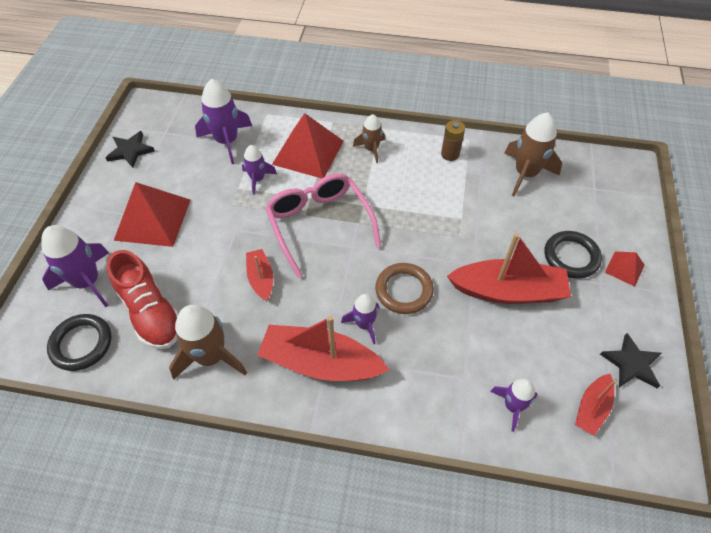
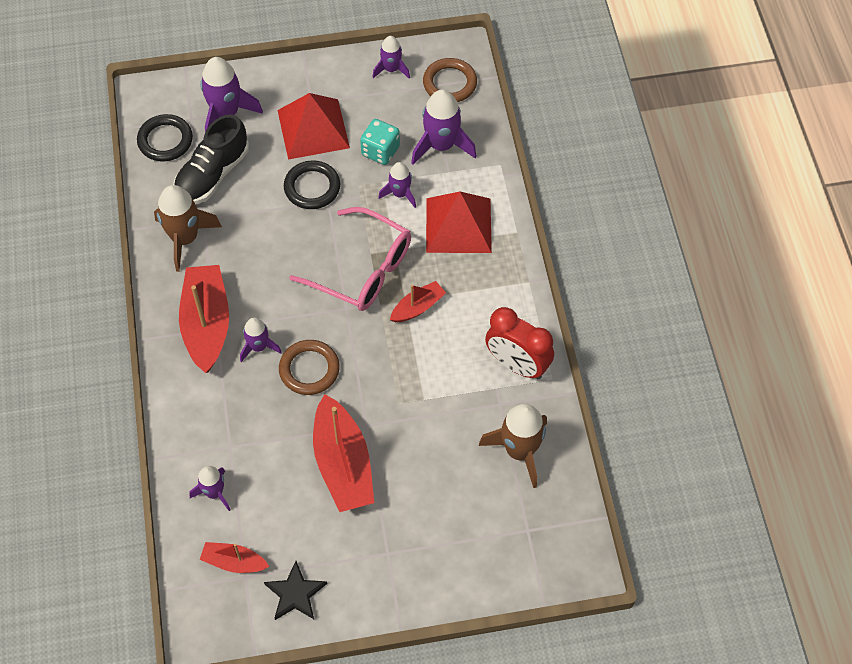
camera: 70 degrees right, 5 degrees up
black star [105,131,155,168] -> purple rocket [373,36,410,79]
red shoe [107,250,178,349] -> black shoe [173,114,249,204]
red boat [246,249,273,301] -> red boat moved to [390,281,446,322]
pink glasses [265,173,381,278] -> pink glasses turned 75 degrees clockwise [289,207,411,311]
brown rocket [353,114,385,163] -> none
brown battery [441,120,465,161] -> red clock [485,307,554,379]
black ring [545,231,602,279] -> black ring moved to [284,160,340,209]
red pyramid [605,251,645,287] -> none
none -> turquoise dice [360,119,400,165]
none -> brown ring [423,58,477,102]

